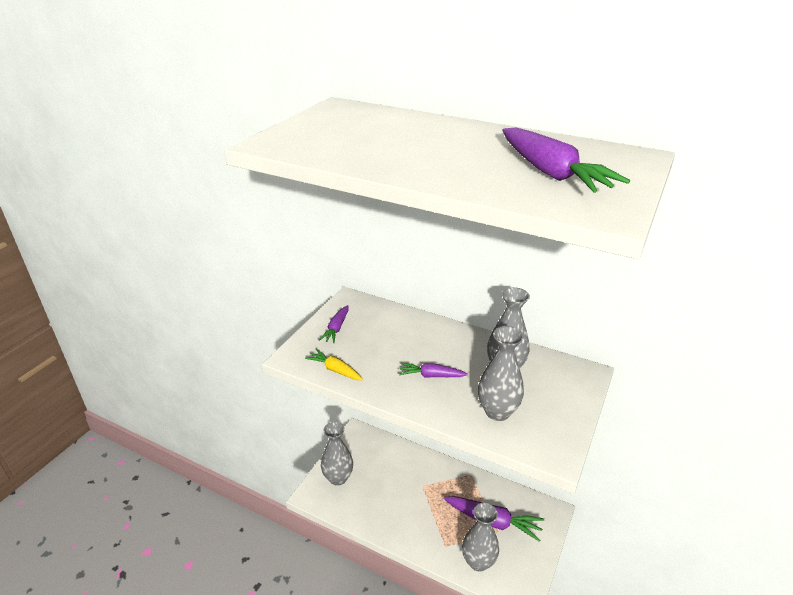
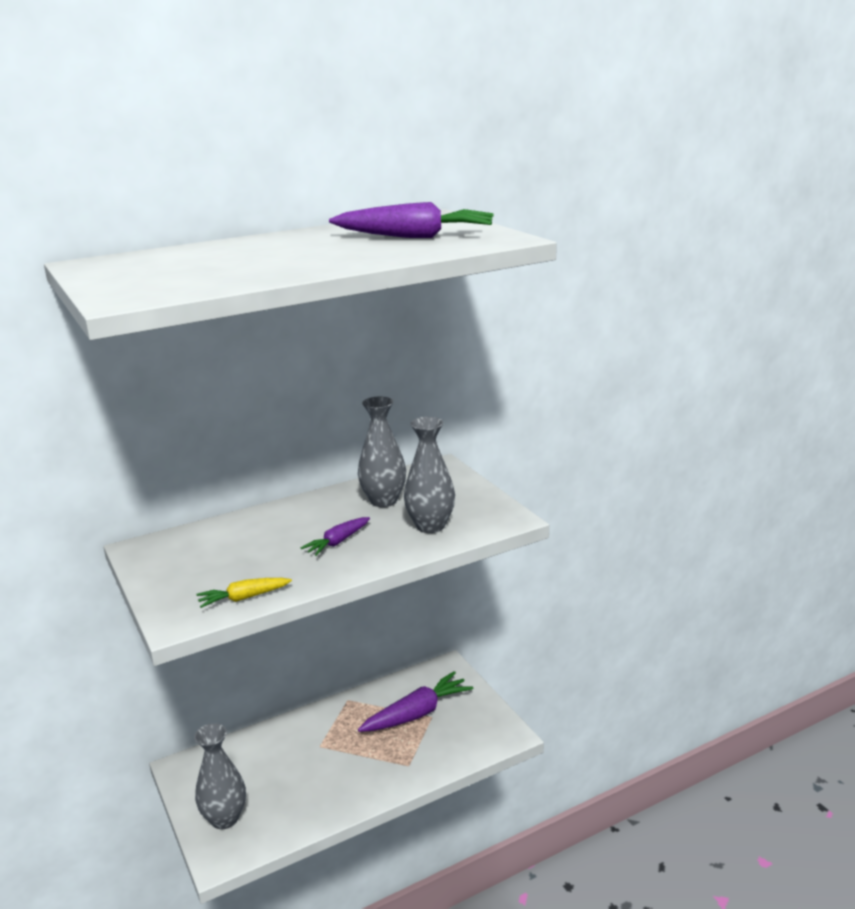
camera: 55 degrees left, 10 degrees down
purple carrot [319,305,349,343] -> none
grey vase [462,503,499,572] -> none

